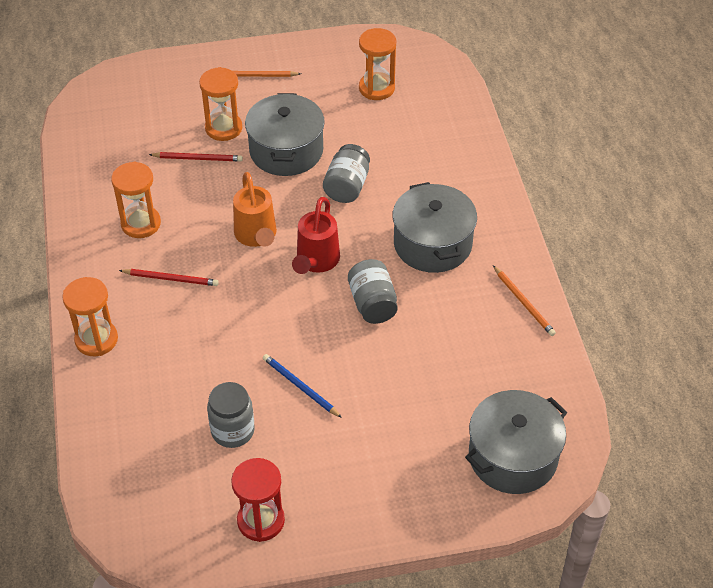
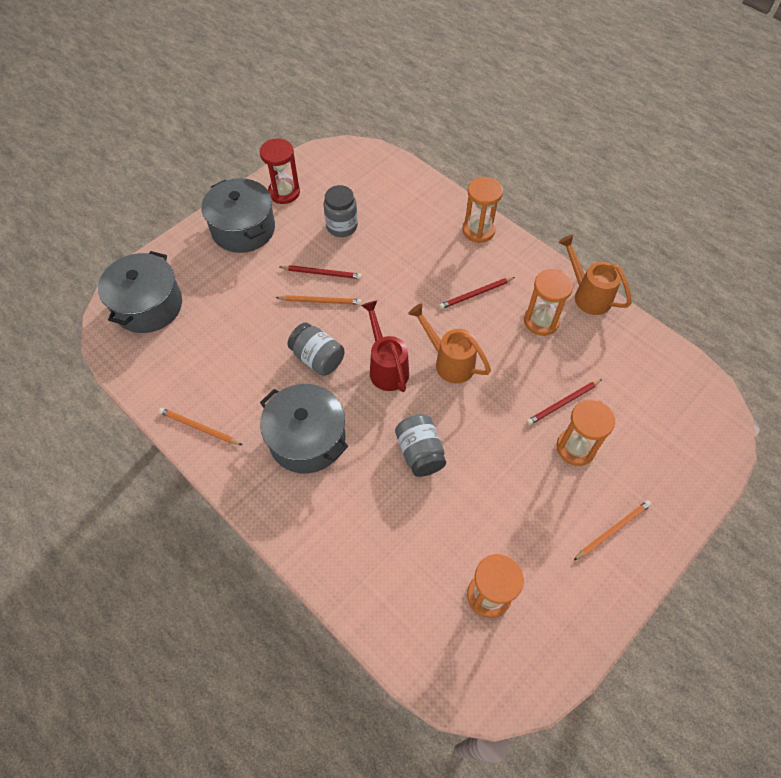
camera: 145 degrees right, 10 degrees up
grey pot [245,93,325,176] -> grey pot moved to [202,178,275,253]
blue pencil [263,354,342,418] -> red pencil [280,265,362,279]
none -> orange pencil [275,295,362,305]
none -> orange watering can [558,234,632,315]

